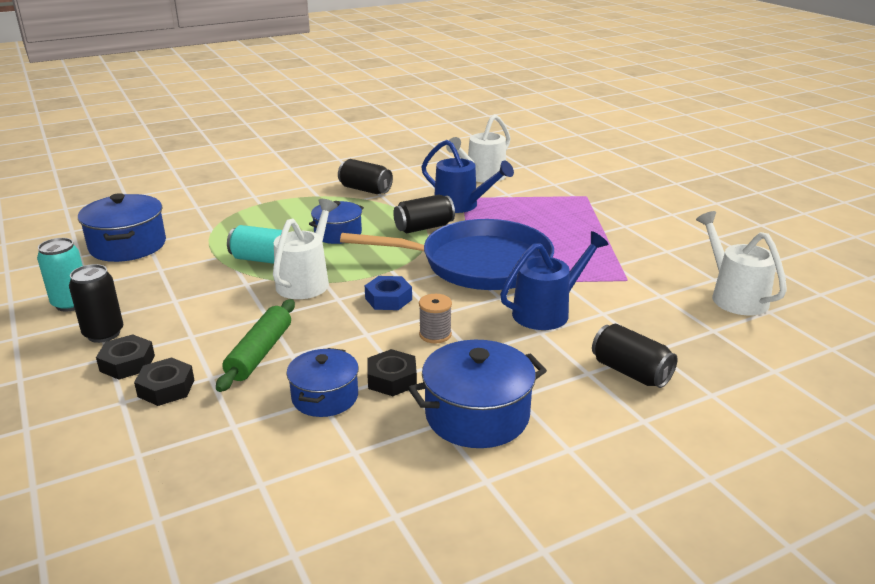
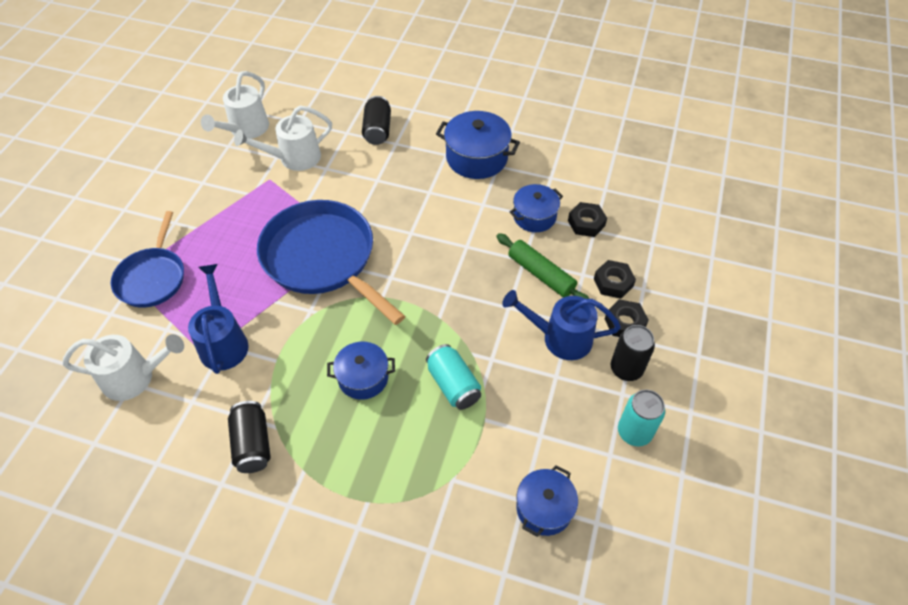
camera: 135 degrees left, 25 degrees up
blue pot [78,193,166,262] -> blue pot [516,465,578,537], size x0.66
green rolling pin [216,299,295,392] -> green rolling pin turned 75 degrees clockwise [496,233,589,299]
white watering can [273,199,338,299] -> white watering can moved to [234,106,332,171]
blue nut [365,276,412,310] -> none
black nut [367,349,417,396] -> black nut moved to [568,202,607,237]
black can [393,195,455,233] -> none
grey spool [419,294,452,343] -> none
blue watering can [500,231,609,330] -> blue watering can moved to [502,290,621,360]
none -> blue pan [111,211,184,308]

